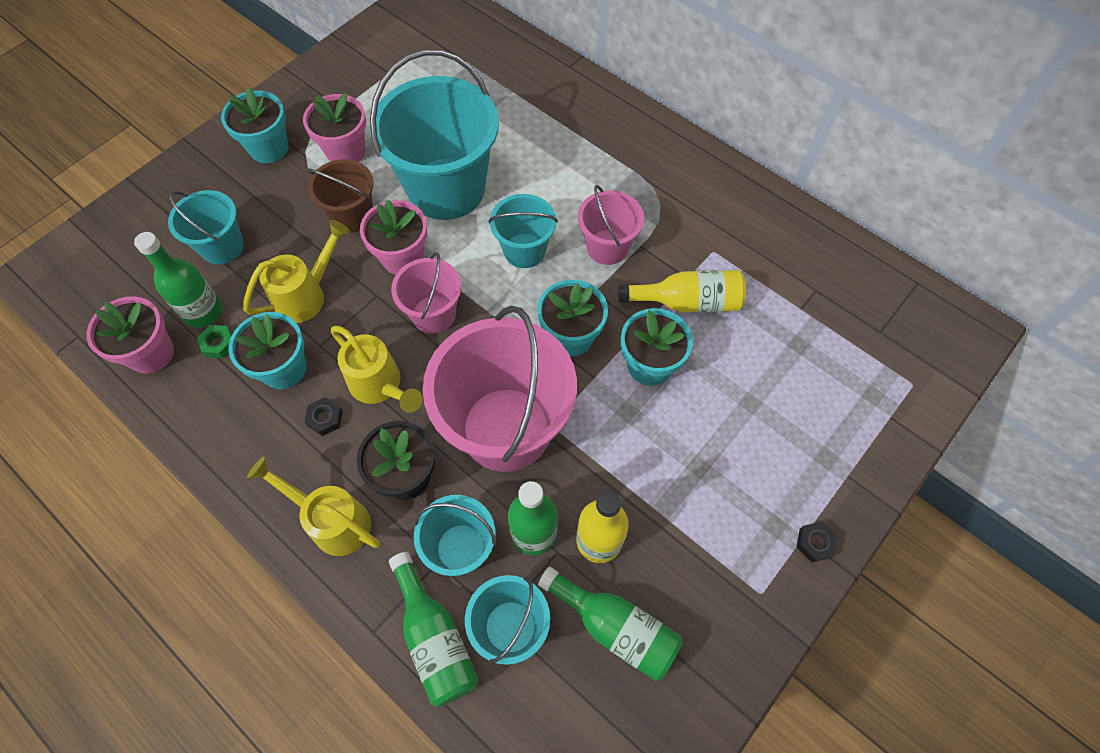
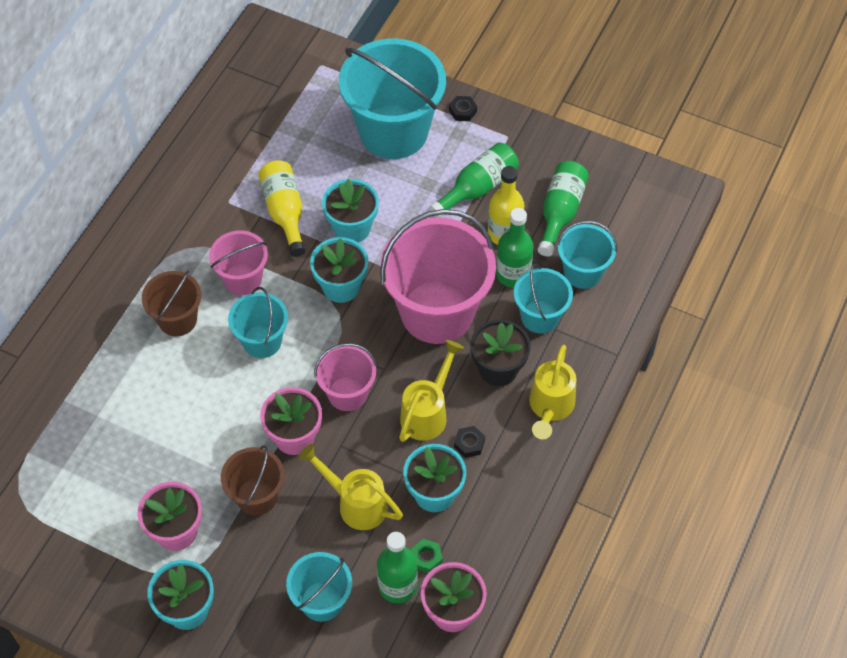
camera: 105 degrees left, 5 degrees down
turquoise bucket [370,50,499,220] -> turquoise bucket moved to [339,38,446,159]
green bottle [389,552,479,707] -> green bottle moved to [429,142,519,218]
none -> brown bucket [142,270,201,336]

